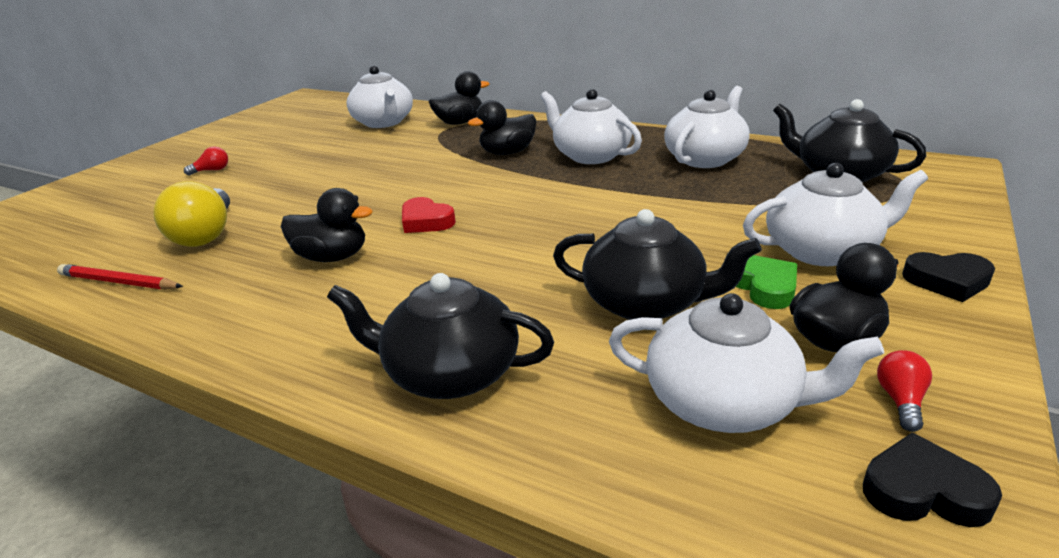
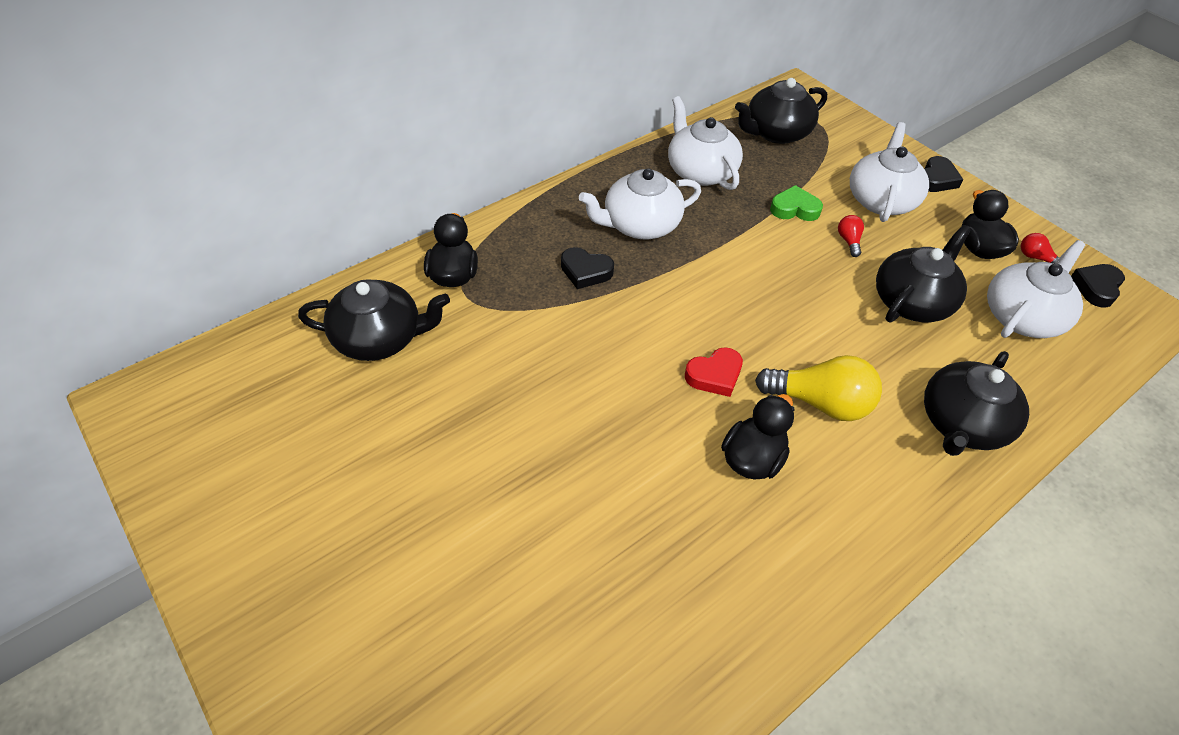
camera: 70 degrees left, 20 degrees up
red pencil [57,264,183,290] -> none
yellow light bulb [153,181,230,247] -> yellow light bulb moved to [755,355,882,421]
red light bulb [184,146,228,176] -> red light bulb moved to [838,215,864,257]
white teapot [346,66,413,128] -> black teapot [298,279,450,361]
black duck [468,100,536,155] -> black heart [561,247,614,289]
green heart [736,255,797,309] -> green heart moved to [770,185,823,221]

